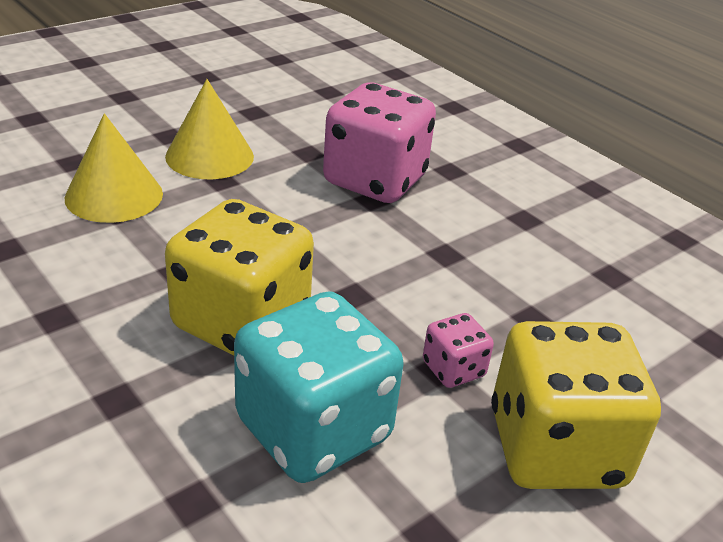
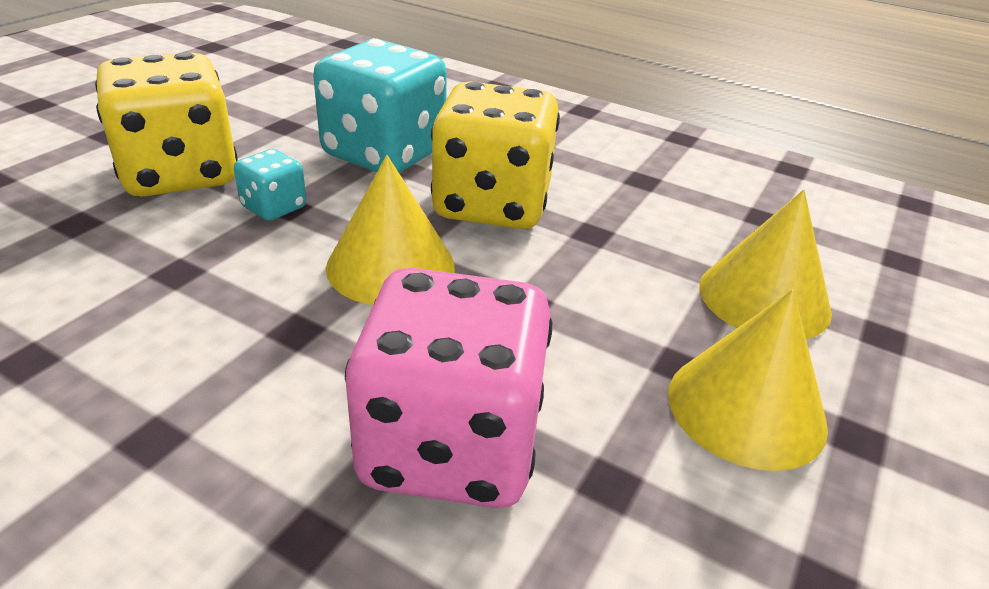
camera: 160 degrees right, 0 degrees up
pink dice [423,313,494,388] -> turquoise dice [234,149,306,221]
none -> yellow cone [326,155,455,305]

